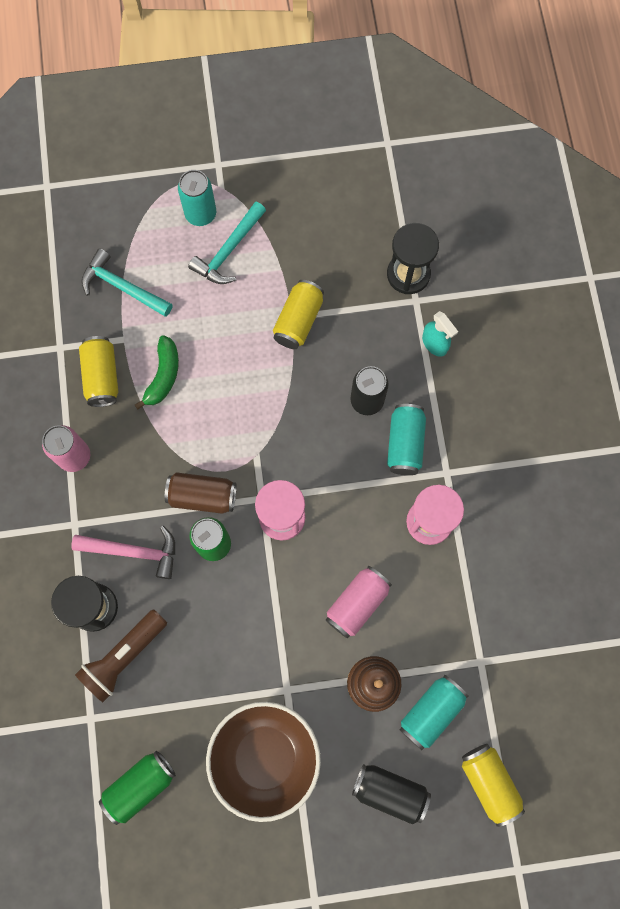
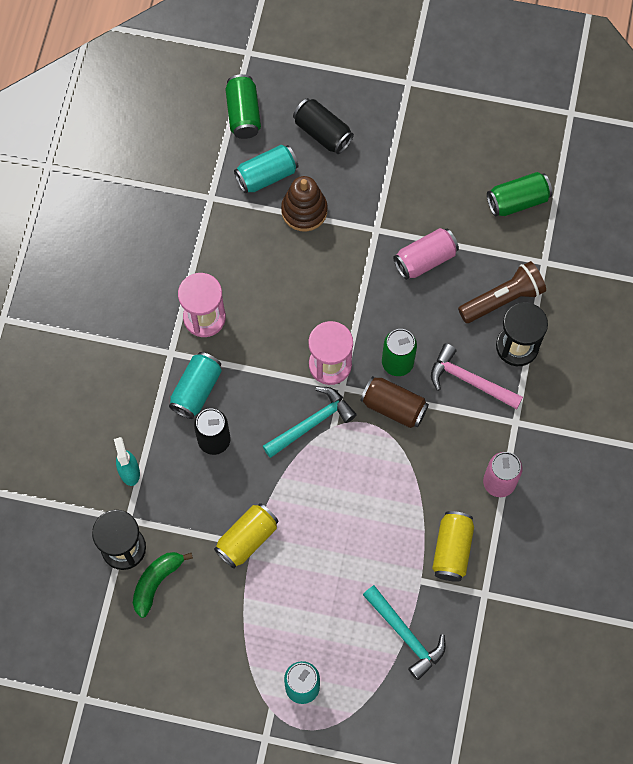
camera: 160 degrees left, 5 degrees down
green banana [135,335,179,410] -> green banana moved to [133,552,193,618]
turquoise hammer [188,201,266,284] -> turquoise hammer moved to [263,387,357,458]
brown bowl [206,702,321,822] -> none
pink can [326,566,392,638] -> pink can moved to [393,228,459,280]
yellow can [462,744,525,827] -> green can [225,74,261,139]

